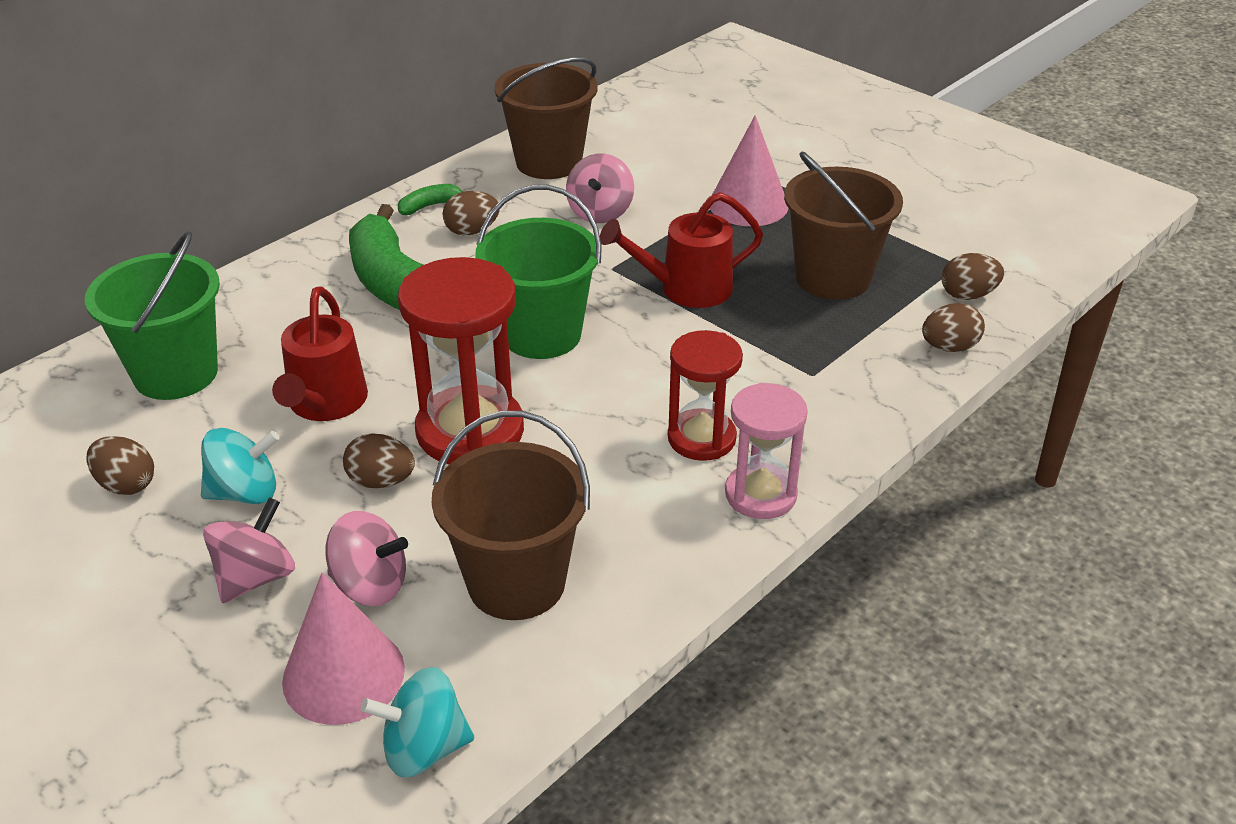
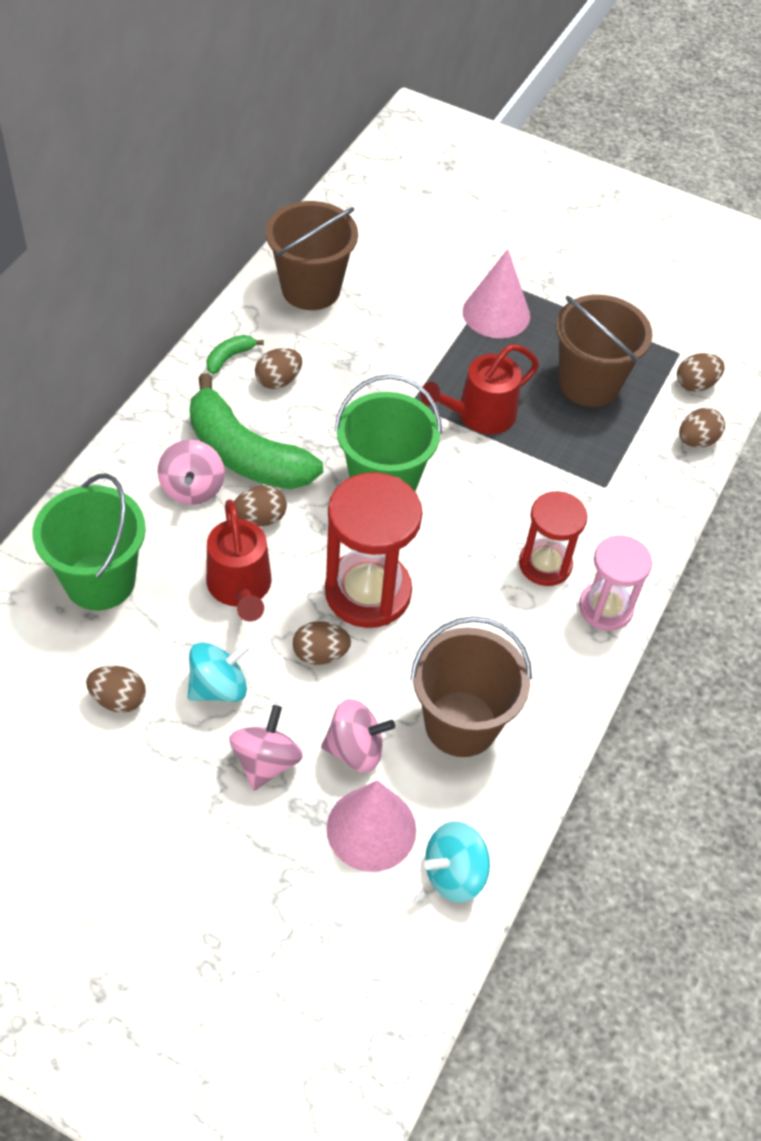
camera: 20 degrees left, 15 degrees up
pink spinning top [566,154,634,223] -> pink spinning top moved to [157,440,225,505]
none -> brown egg [234,485,287,526]

